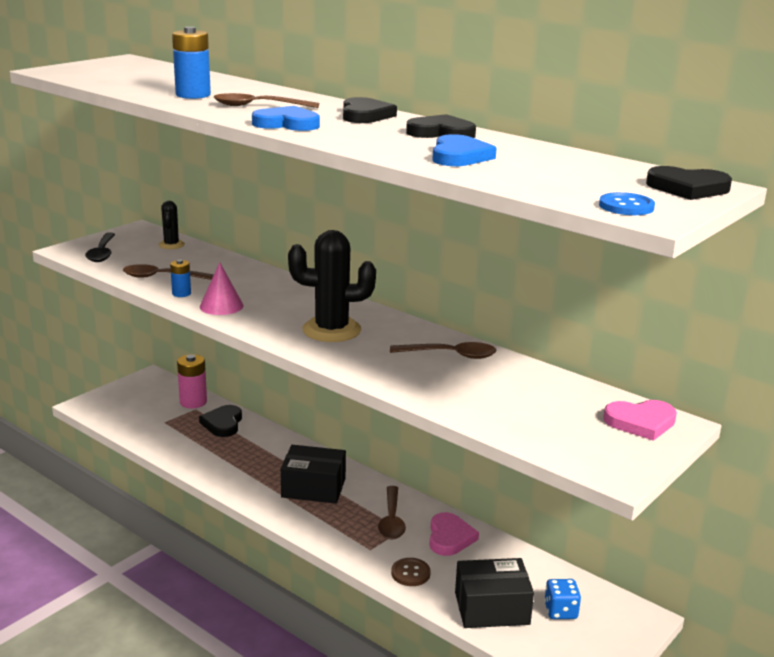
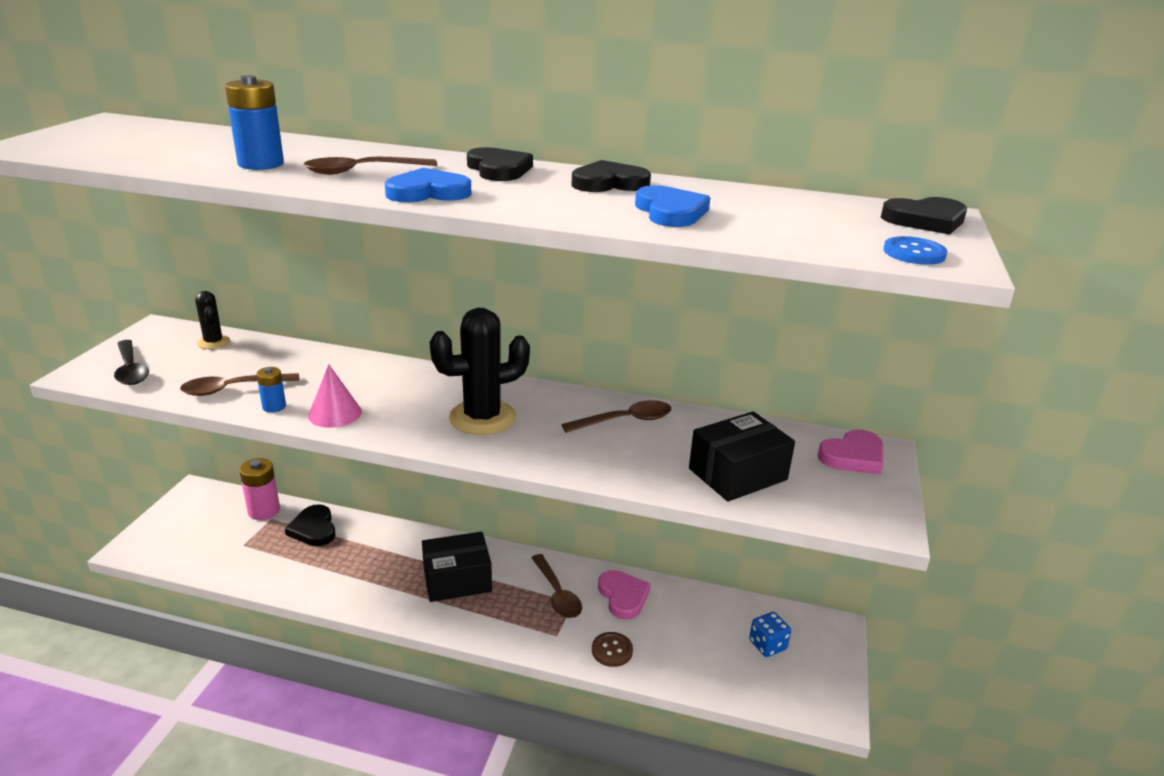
camera: 25 degrees left, 5 degrees up
black box [455,558,534,628] -> black box moved to [689,411,795,502]

